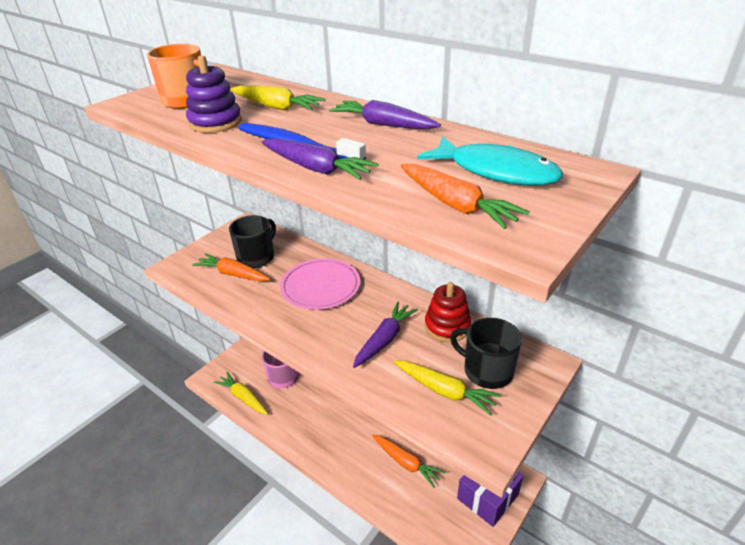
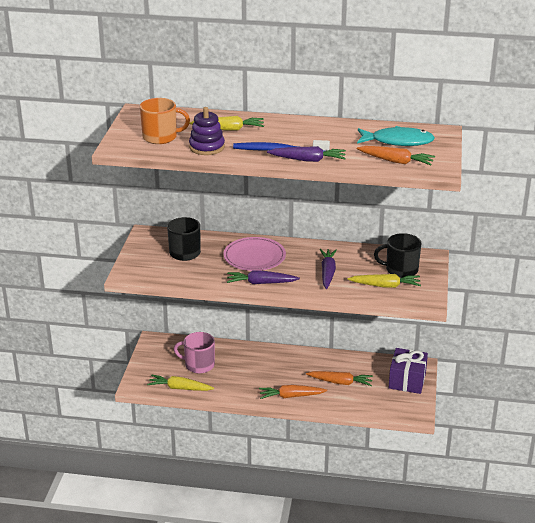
camera: 30 degrees left, 5 degrees down
orange carrot [192,253,270,281] -> orange carrot moved to [259,385,327,399]
purple carrot [329,100,441,129] -> purple carrot moved to [227,271,300,284]
red stacking toy [425,282,471,342] -> none

